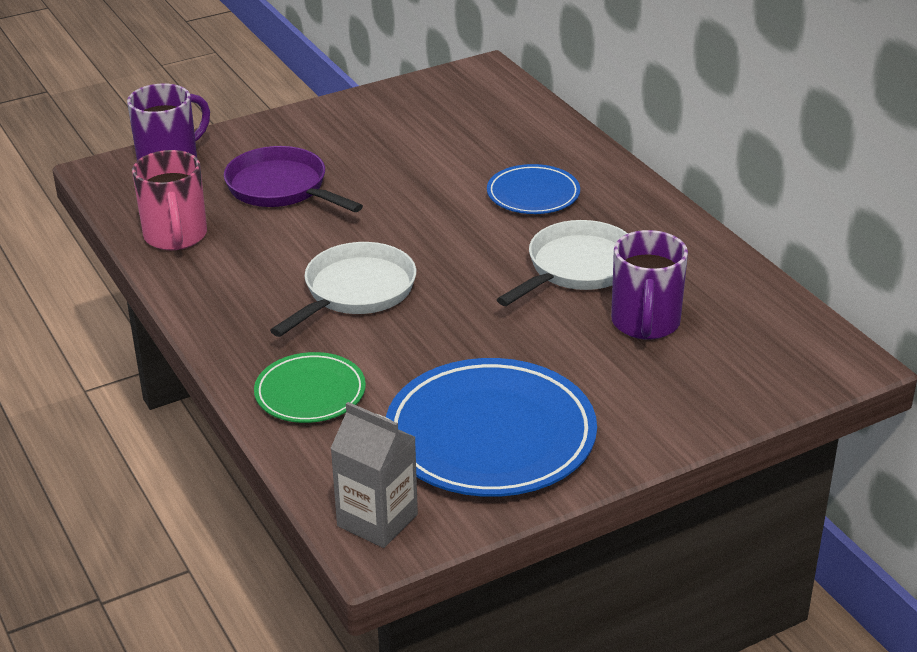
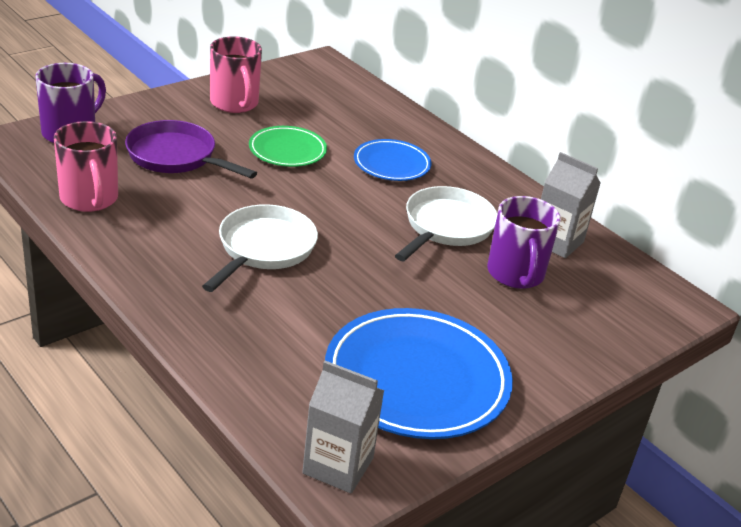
camera: 15 degrees left, 0 degrees up
green plate [254,352,366,423] -> green plate moved to [249,126,327,167]
none -> pink mug [210,36,262,113]
none -> grey carton [541,152,601,258]

